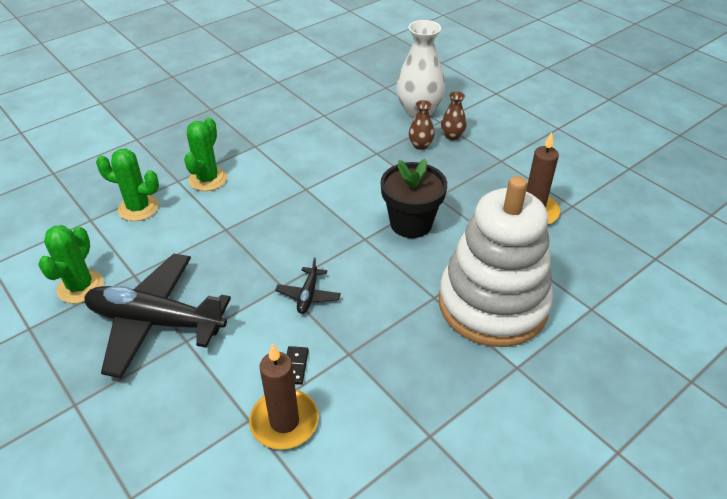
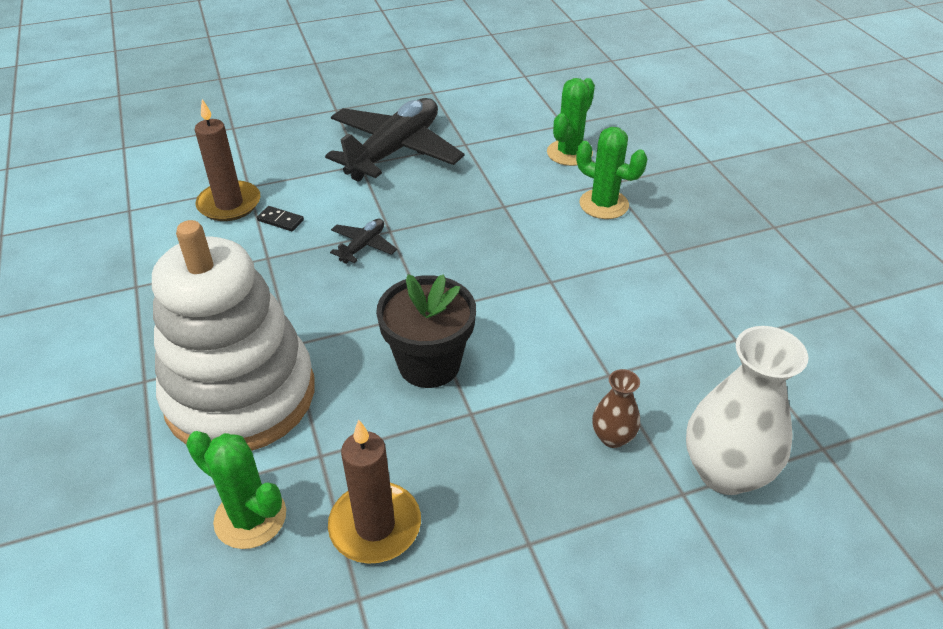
camera: 110 degrees right, 0 degrees up
green cactus [38,225,104,304] -> green cactus moved to [186,431,286,549]
black plane [275,258,341,314] -> black plane turned 90 degrees clockwise [330,219,397,264]
brown vase [441,91,467,141] -> none

